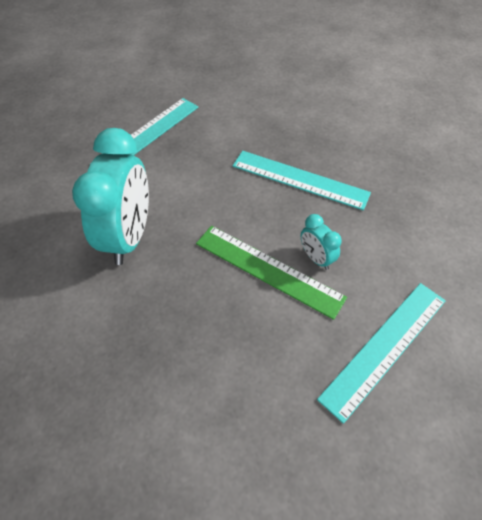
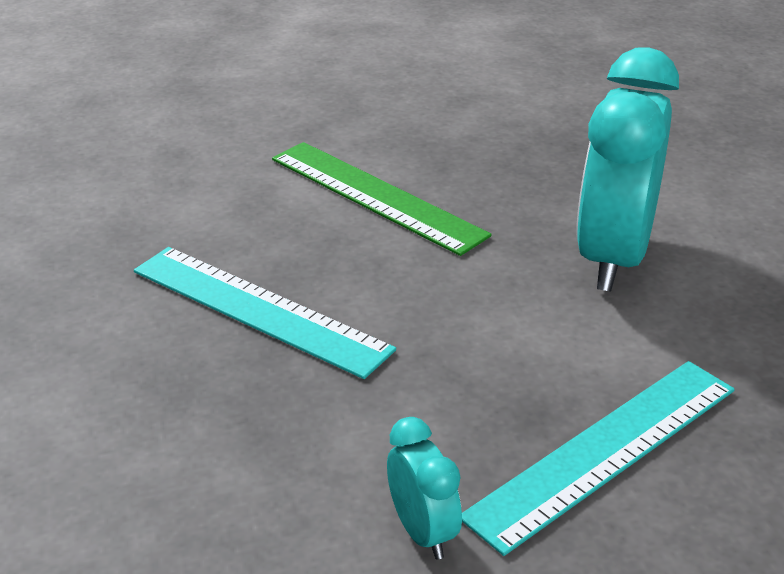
camera: 170 degrees left, 20 degrees down
turquoise clock [301,214,342,270] -> turquoise clock moved to [387,417,462,560]
turquoise ruler [317,283,446,424] -> none

